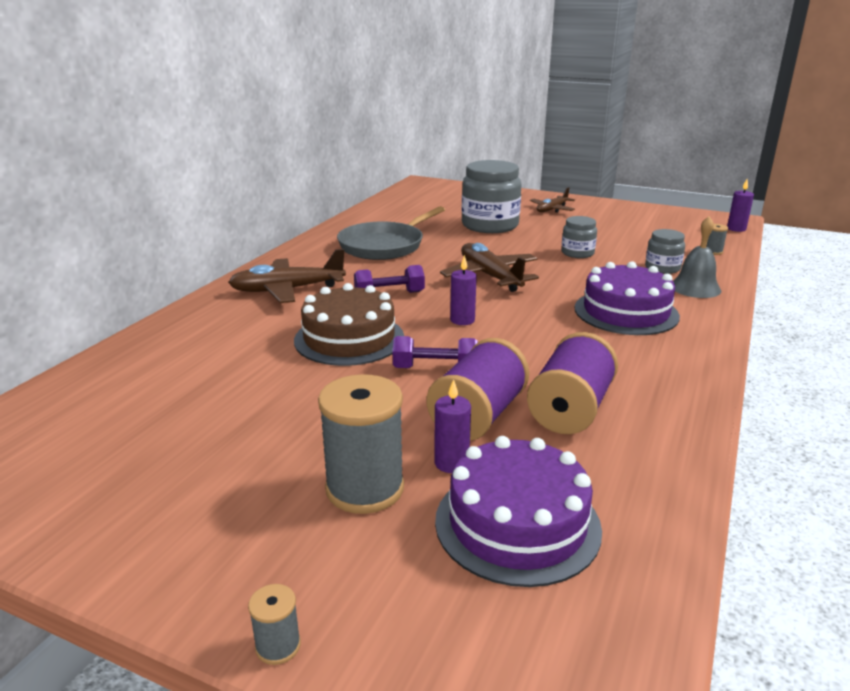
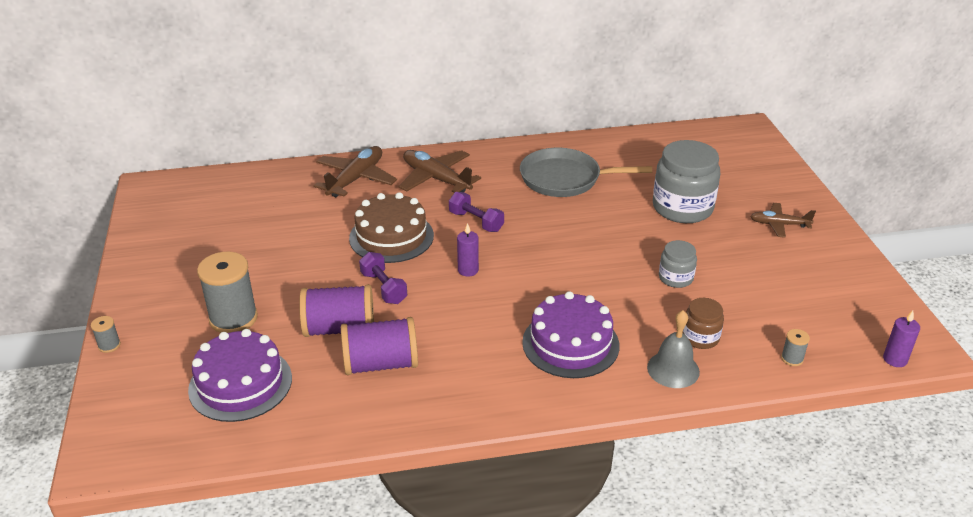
camera: 55 degrees right, 10 degrees up
purple candle [434,379,471,473] -> none
brown plane [440,243,539,292] -> brown plane moved to [314,146,397,197]
grey jar [645,229,685,274] -> brown jar [683,298,724,349]

